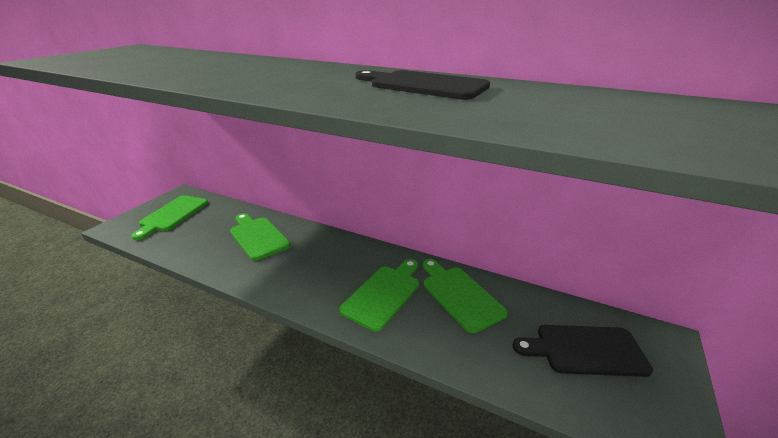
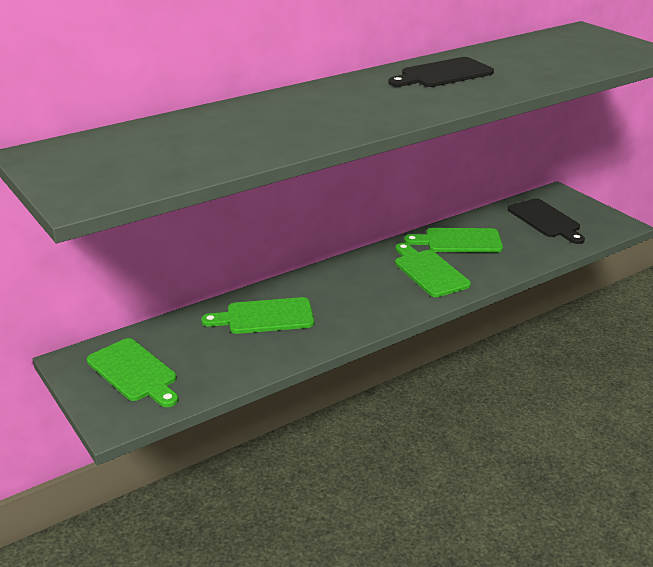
camera: 60 degrees left, 0 degrees up
black cutting board [513,325,653,377] -> black cutting board turned 60 degrees counterclockwise [508,199,585,244]

